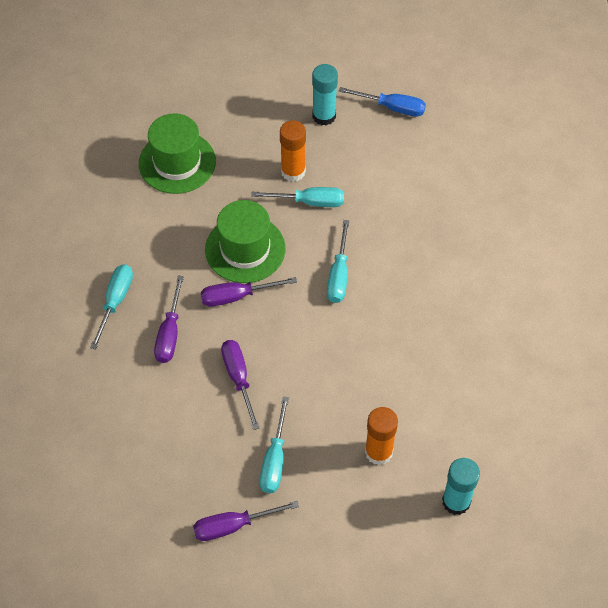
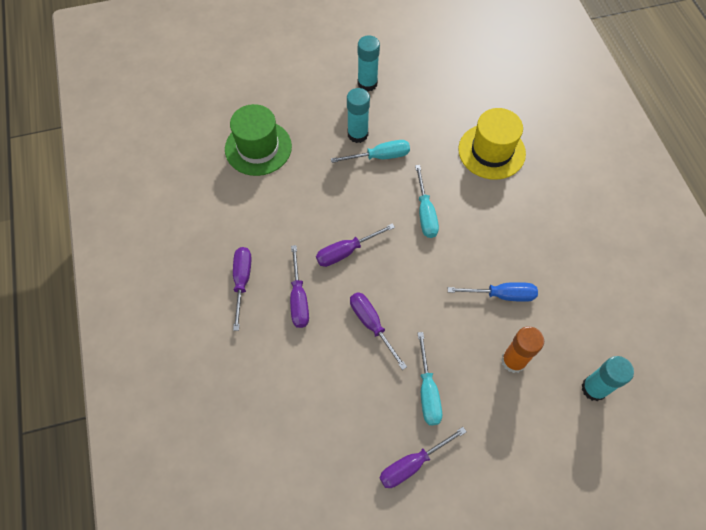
camera: 15 degrees left, 5 degrees up
turquoise screwdriver [90,264,133,349] -> purple screwdriver [233,247,251,331]
green hat [205,200,285,283] -> none
orange glue stick [280,120,306,182] -> turquoise glue stick [347,88,370,143]
blue screwdriver [339,87,426,117] -> blue screwdriver moved to [448,282,538,302]
none -> yellow hat [458,108,526,180]

